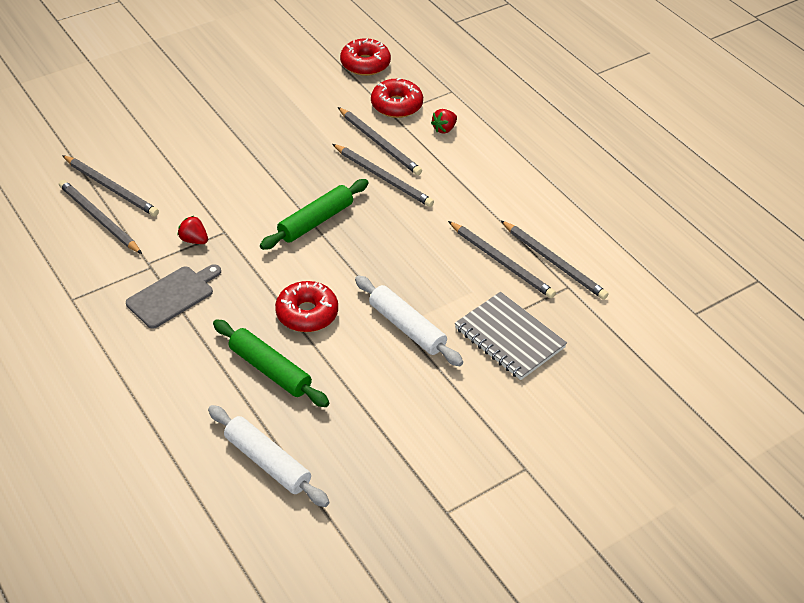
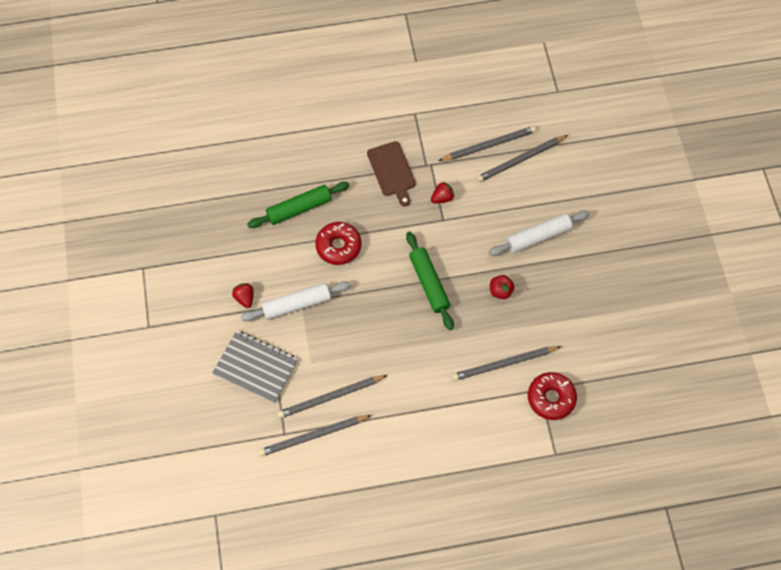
camera: 115 degrees right, 20 degrees up
grey cutting board [126,264,221,329] -> brown cutting board [367,141,416,207]
white rolling pin [208,405,330,507] -> white rolling pin moved to [489,210,590,256]
grey pencil [332,144,434,207] -> none
red donut [340,38,391,76] -> none
red strawberry [431,109,457,133] -> red strawberry moved to [232,283,254,308]
grey notebook [455,292,567,380] -> grey notebook turned 45 degrees clockwise [212,331,298,403]
none -> red apple [490,275,514,299]

